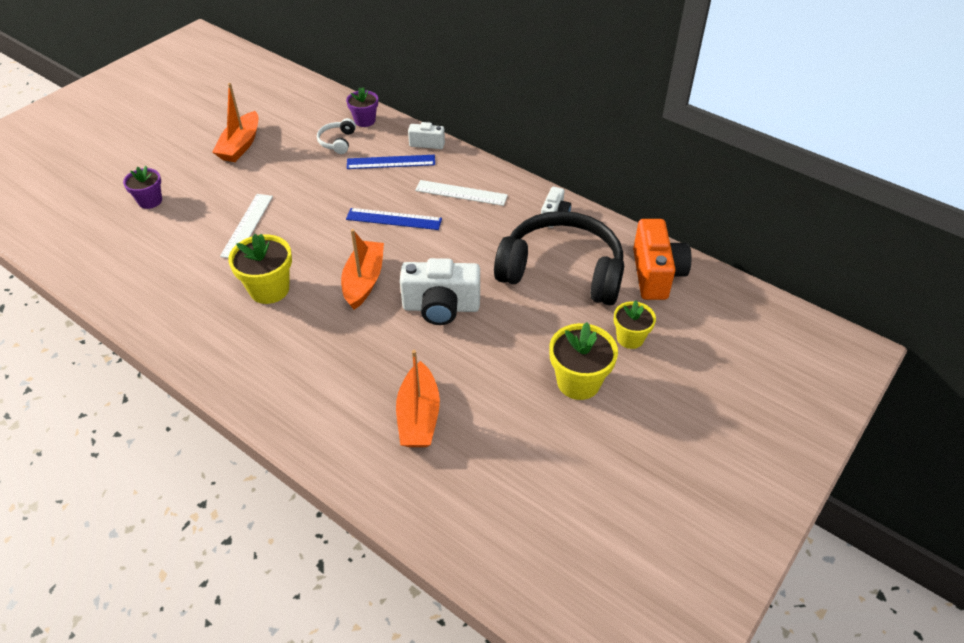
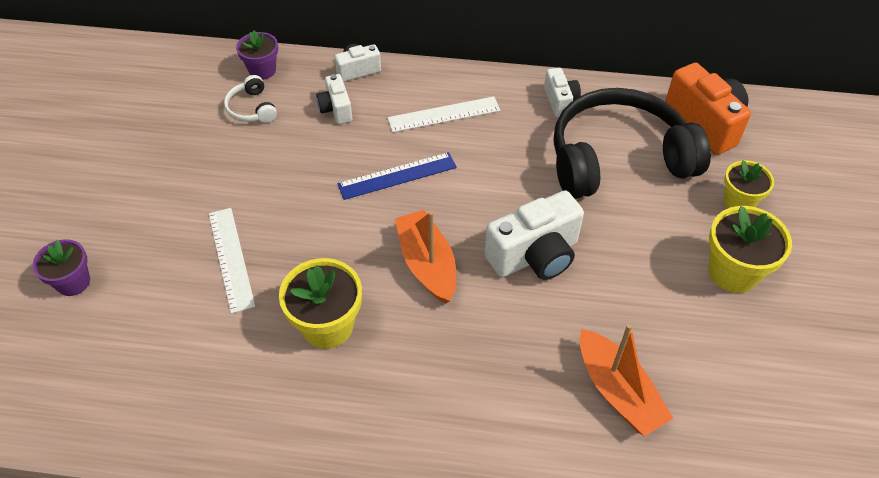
camera: 30 degrees left, 5 degrees up
orange boat [212,83,258,162] -> none
blue ruler [347,155,435,169] -> white camera [316,74,352,124]

